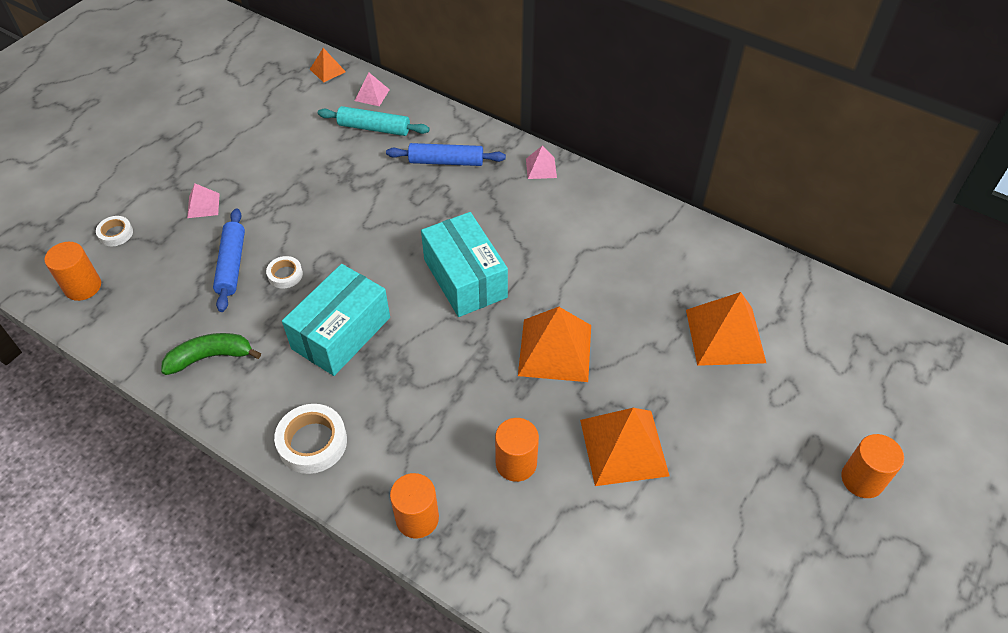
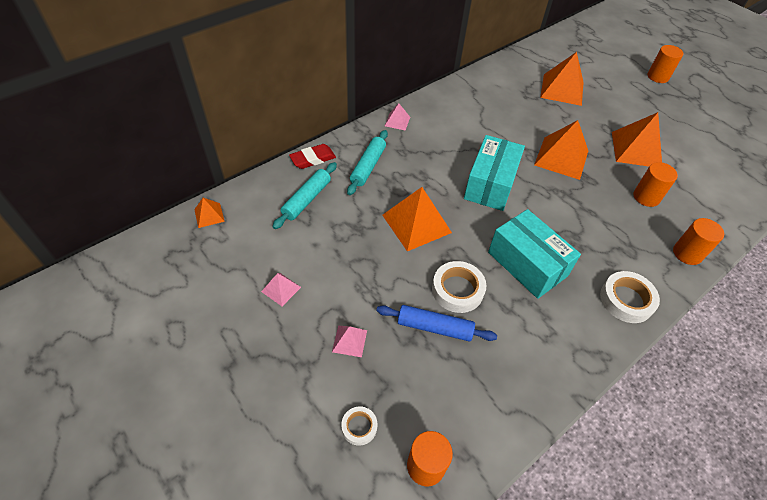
camera: 75 degrees left, 0 degrees up
green banana [161,333,261,375] -> none
white tape [266,256,303,289] -> white tape [432,261,486,313], size x1.74
pink pyramid [354,73,390,106] -> pink pyramid moved to [261,273,301,306]
blue rolling pin [386,143,506,166] -> turquoise rolling pin [347,130,388,195]
turquoise box [421,212,508,317] -> turquoise box turned 60 degrees counterclockwise [464,135,525,211]
none -> red eraser [289,144,336,169]
none -> orange pyramid [382,187,452,251]

